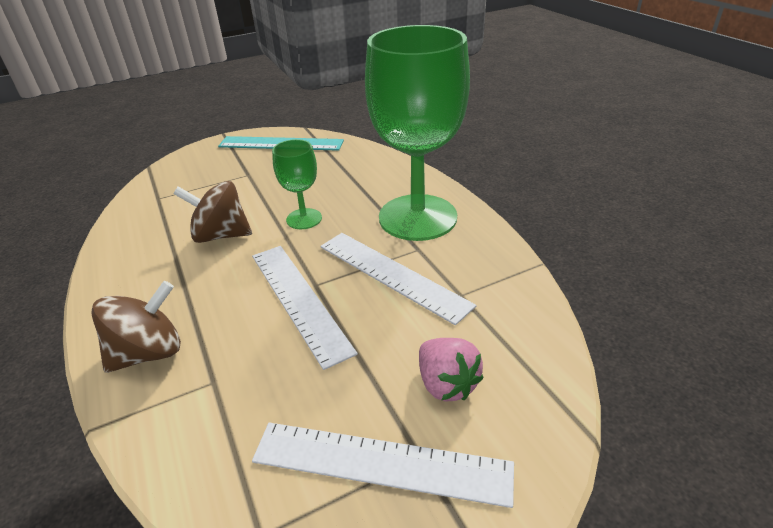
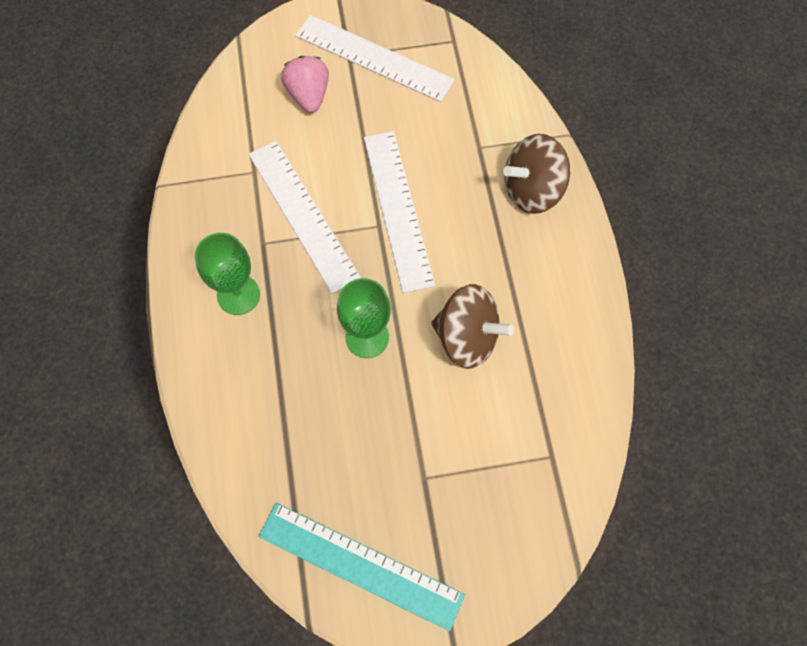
camera: 165 degrees left, 30 degrees up
green goblet [365,25,470,241] -> green goblet [195,233,260,315], size x0.46

